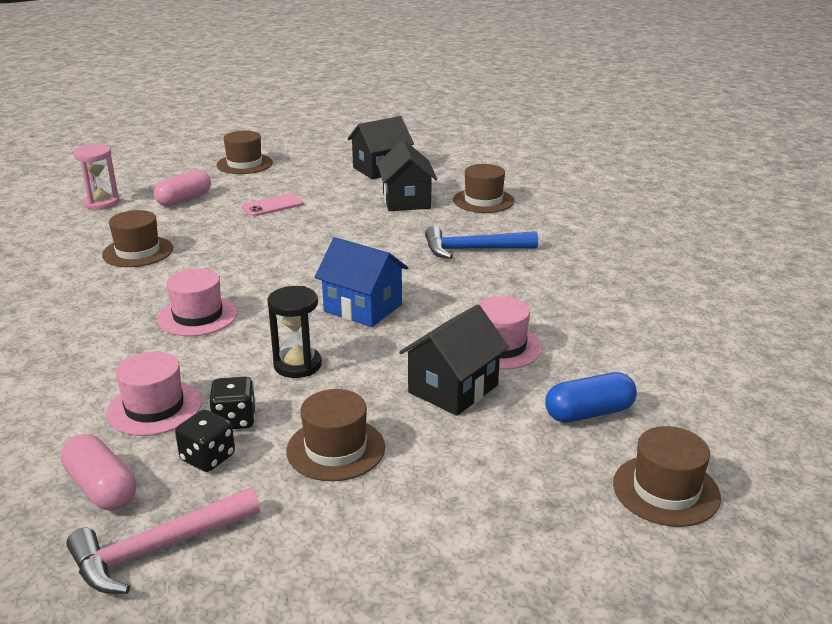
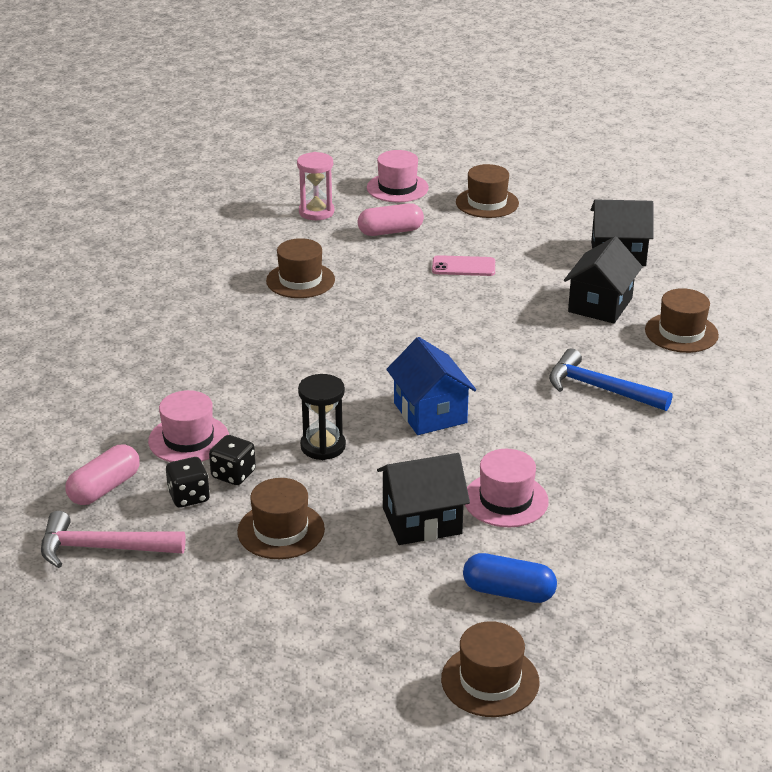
camera: 35 degrees right, 5 degrees up
pink capsule [61,434,136,511] -> pink capsule turned 45 degrees clockwise [65,444,140,505]
pink hat [157,268,238,336] -> pink hat moved to [367,150,429,202]

